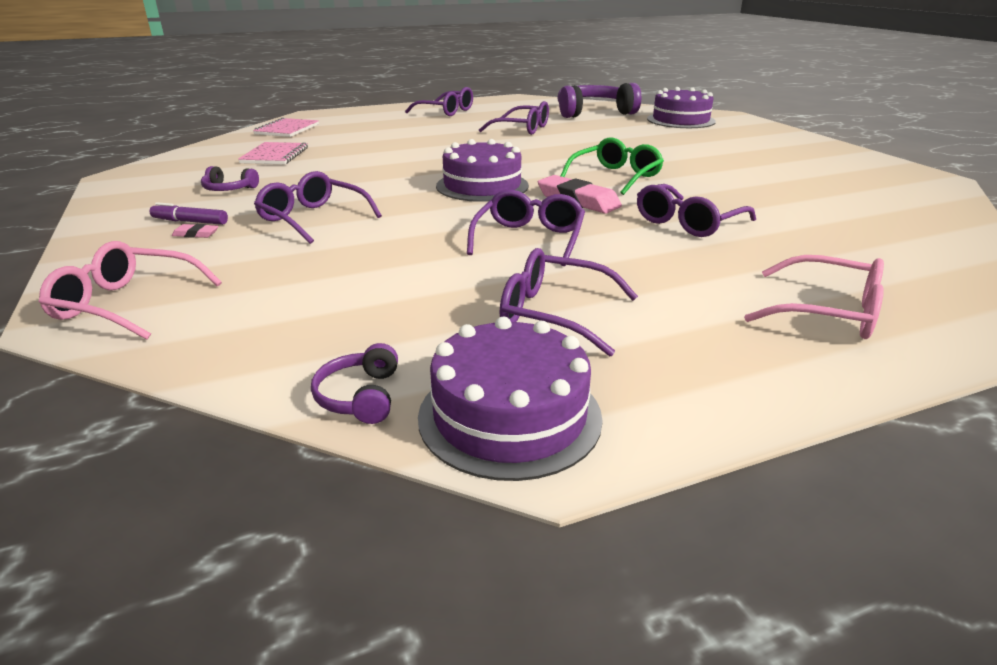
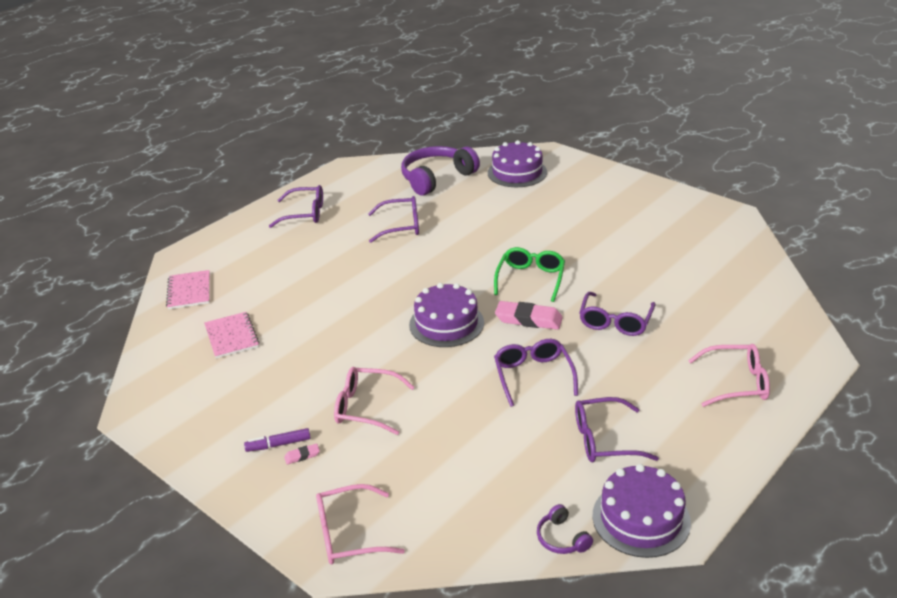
camera: 25 degrees left, 5 degrees up
purple headphones [201,166,259,191] -> none
purple glasses [254,171,382,244] -> pink glasses [334,367,415,435]

